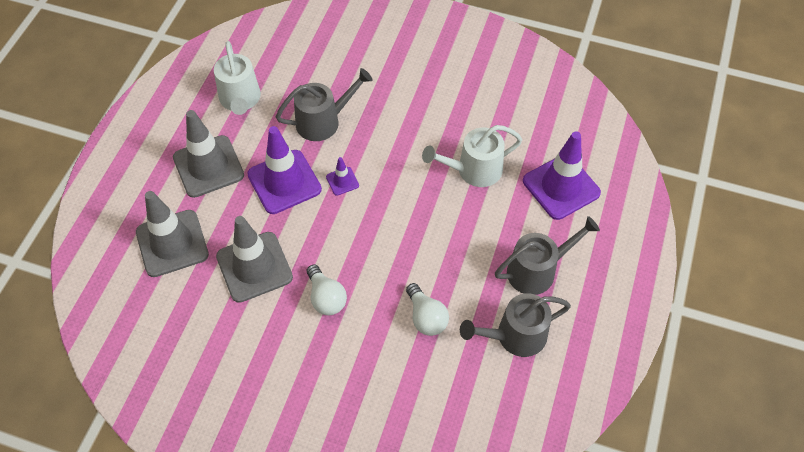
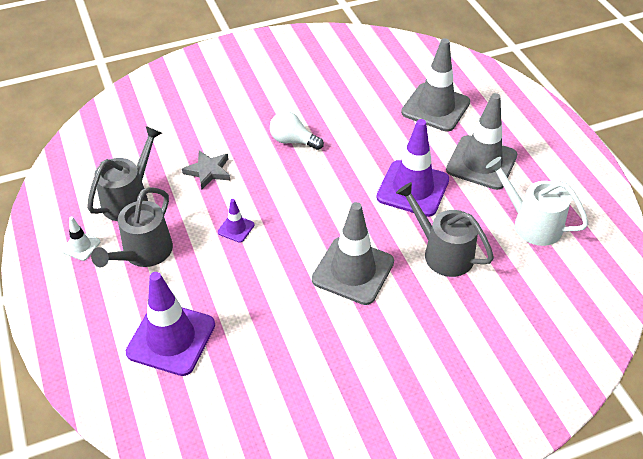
camera: 140 degrees right, 10 degrees down
grey traffic cone [216,216,293,303] -> grey traffic cone moved to [312,202,394,305]
grey watering can [276,68,373,141] -> grey watering can turned 105 degrees clockwise [396,182,494,277]
purple traffic cone [326,157,359,195] -> purple traffic cone moved to [218,199,254,243]
white light bulb [406,283,449,336] -> grey star [182,150,230,190]
white watering can [422,125,522,187] -> none
none -> white traffic cone [61,217,100,261]

